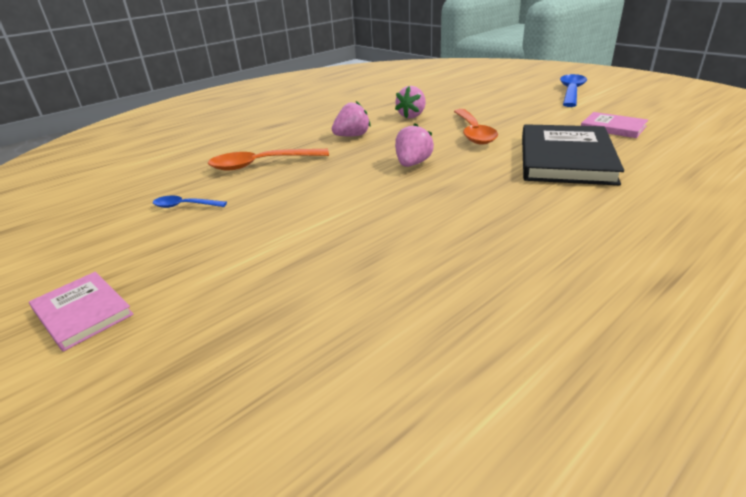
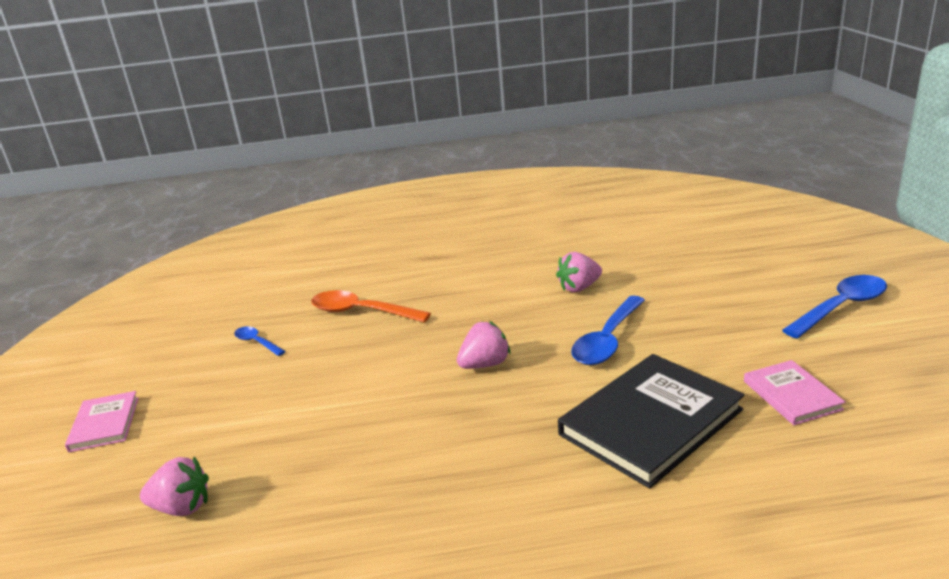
camera: 35 degrees right, 5 degrees down
pink strawberry [332,101,371,136] -> pink strawberry moved to [140,457,209,516]
orange spoon [454,109,498,144] -> blue spoon [571,296,645,365]

